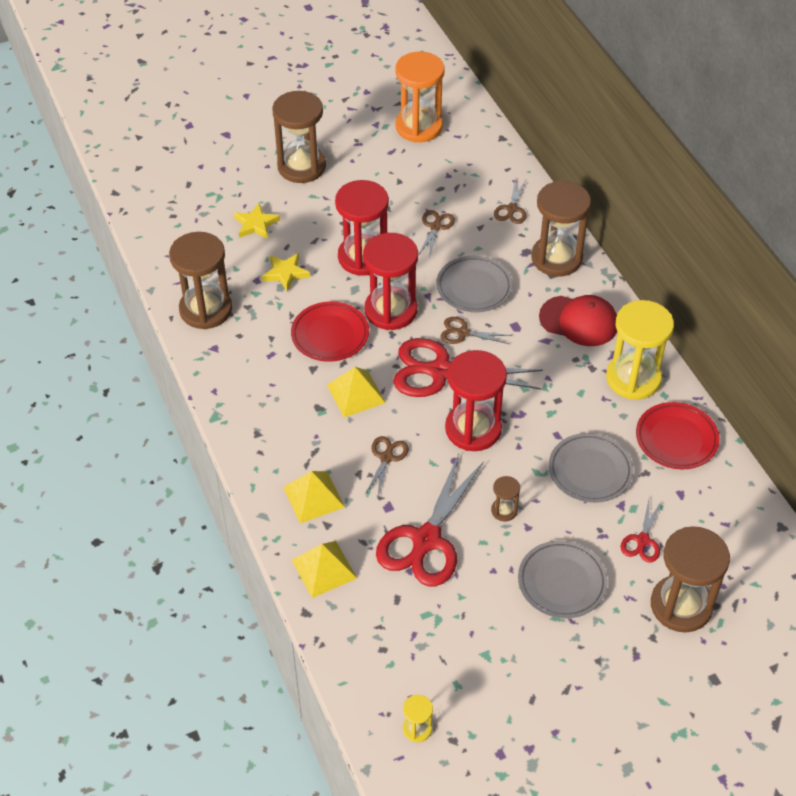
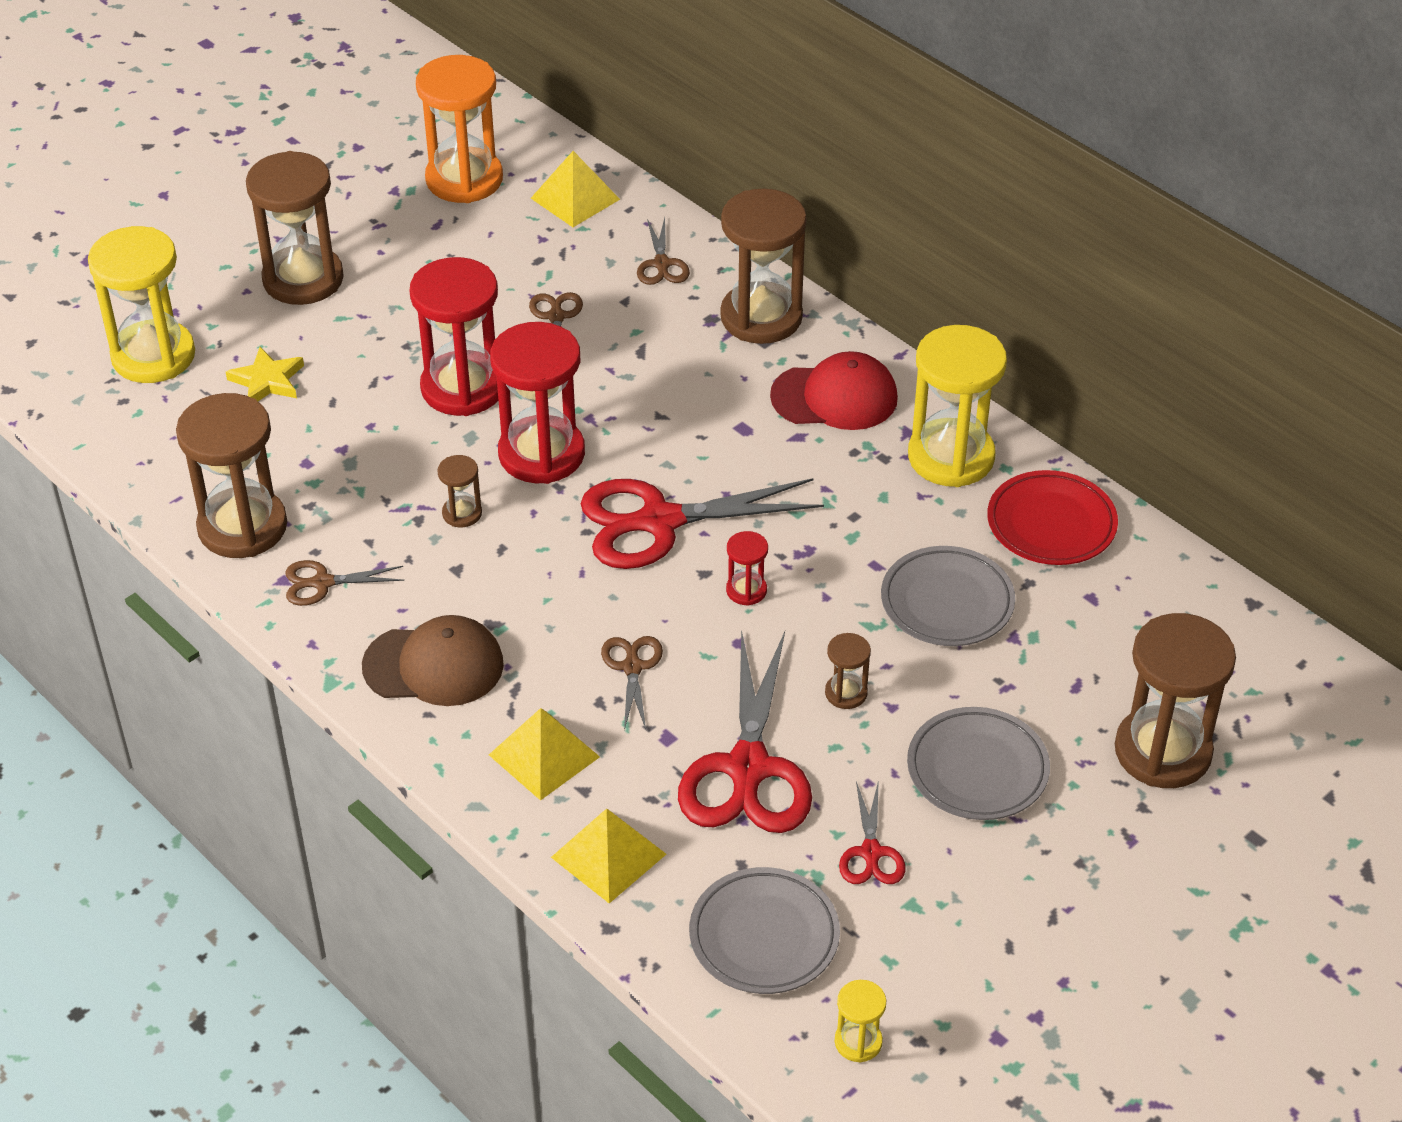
camera: 20 degrees left, 5 degrees down
yellow star [262,253,310,292] -> none
red plate [291,301,369,362] -> brown hourglass [437,455,482,527]
yellow pyramid [327,367,386,417] -> yellow pyramid moved to [531,151,620,227]
grey plate [436,256,513,313] -> grey plate moved to [689,867,840,994]
brown scissors [440,317,511,344] -> brown scissors moved to [286,560,404,606]
red hourglass [445,350,507,451] -> red hourglass [726,531,768,606], size x0.45
red scissors [620,500,662,563] -> red scissors moved to [839,780,906,884]
none -> yellow hourglass [88,226,195,383]
none -> brown cap [362,615,504,706]

